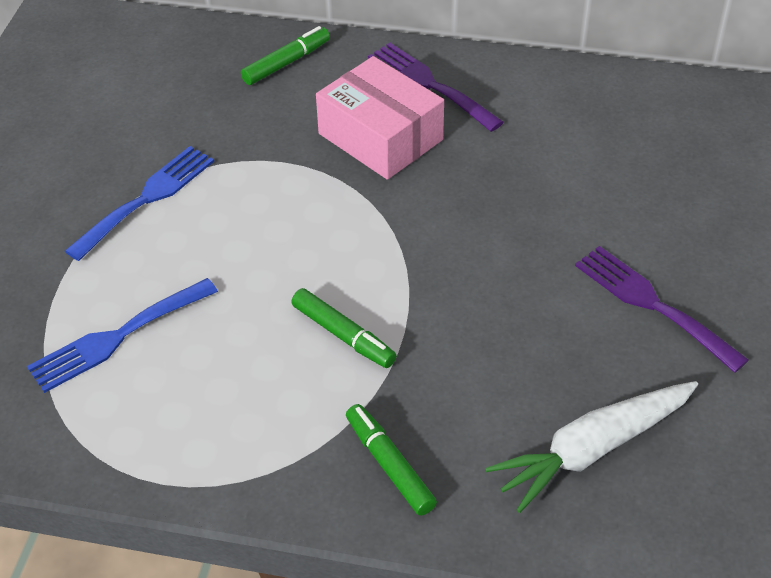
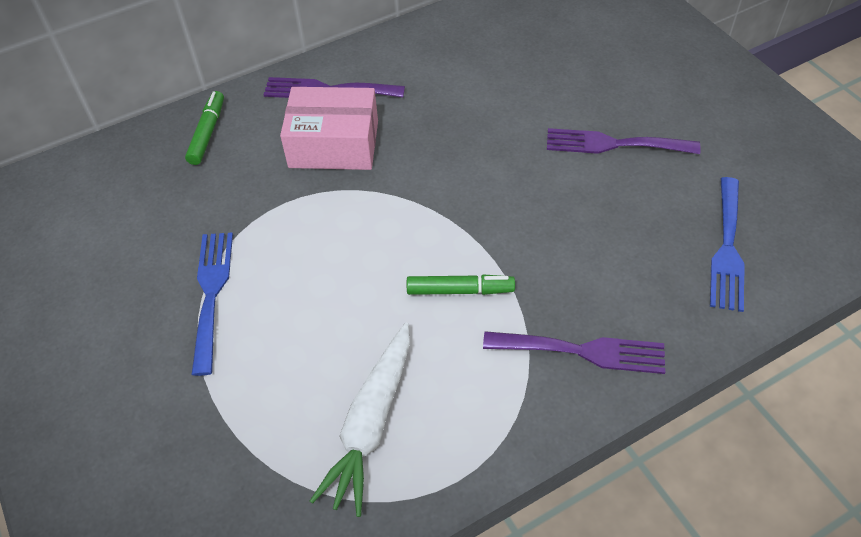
camera: 40 degrees left, 5 degrees up
blue fork [27,278,218,393] -> blue fork moved to [710,177,744,312]
green marker [346,404,437,516] -> purple fork [483,331,665,374]
white carrot [485,381,698,513] -> white carrot moved to [310,323,410,517]

